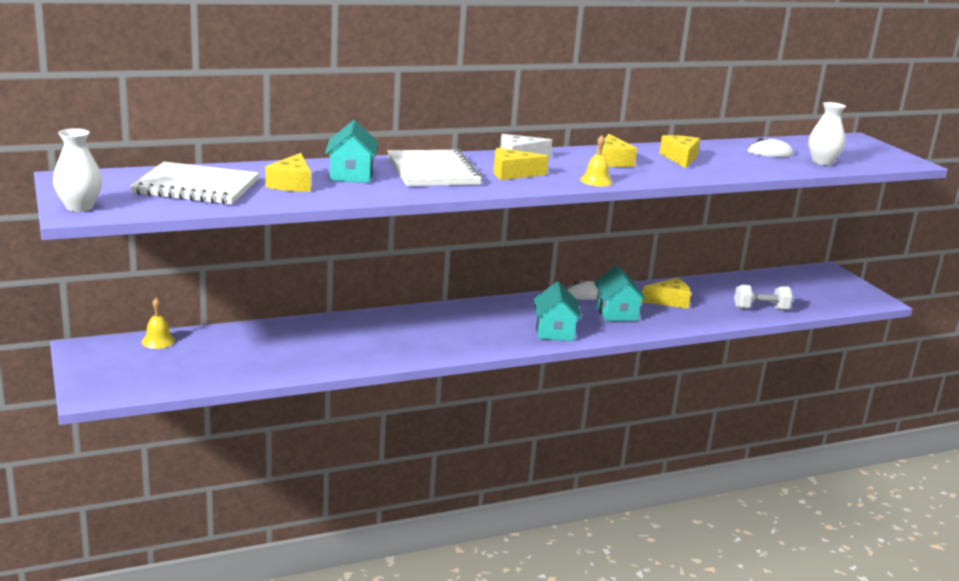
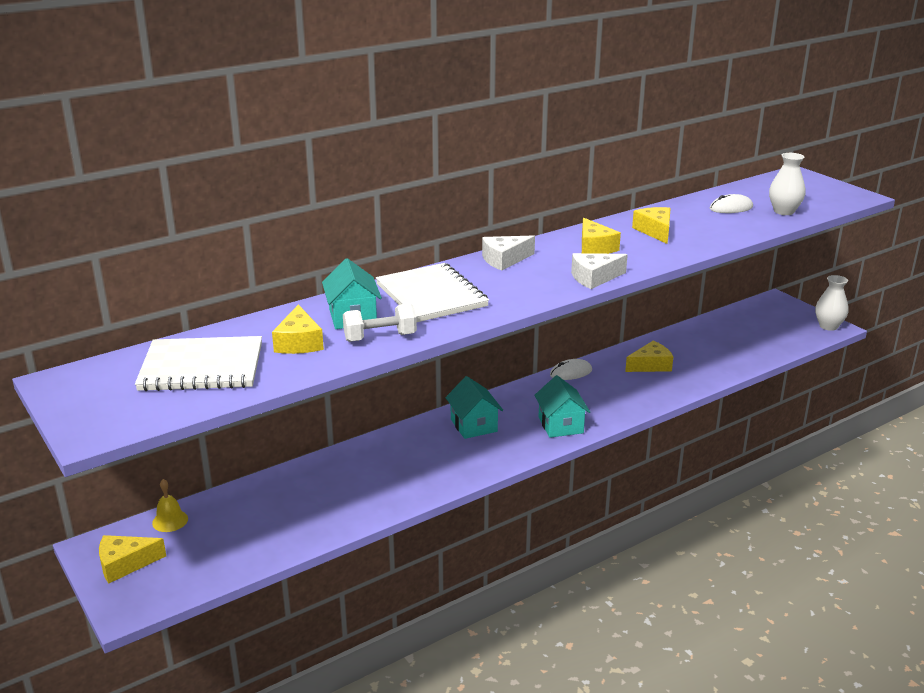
camera: 10 degrees left, 5 degrees up
white vase [53,128,102,212] -> white vase moved to [815,275,849,331]
yellow cheese [493,148,549,180] -> yellow cheese moved to [99,535,166,584]
yellow bell [580,135,612,186] -> white cheese [571,253,628,289]
turquoise house [594,266,646,321] -> turquoise house moved to [446,376,503,439]
white dumbbell [734,285,793,310] -> white dumbbell moved to [343,303,417,342]

